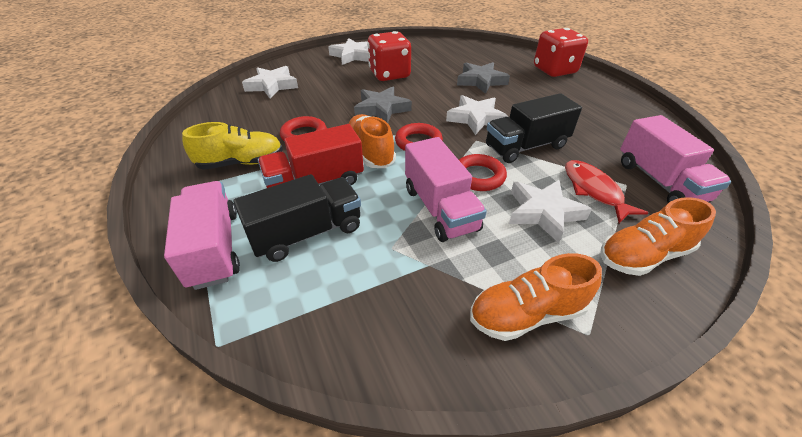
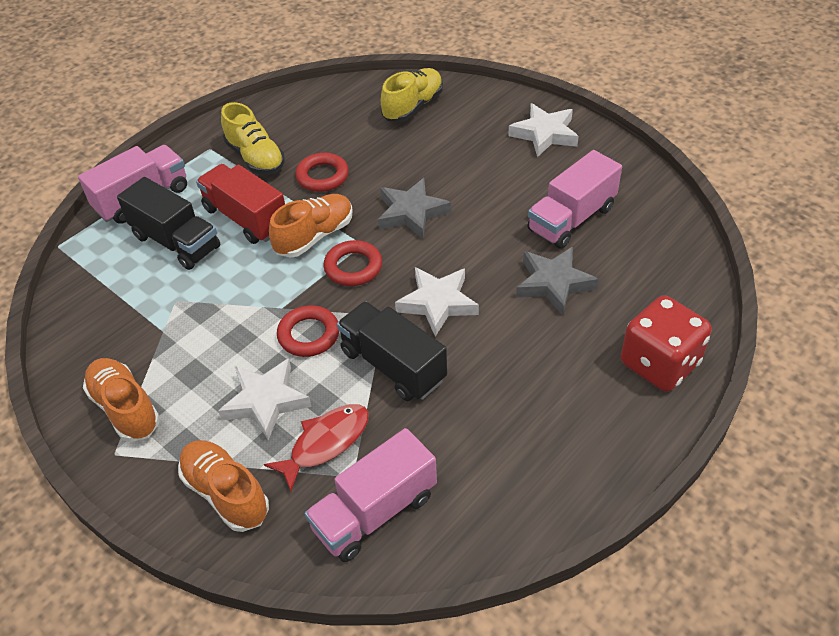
camera: 70 degrees right, 5 degrees up
white star [242,66,298,98] -> yellow shoe [381,68,443,122]
red dice [367,31,411,81] -> none
pink truck [405,137,487,242] -> pink truck moved to [527,150,622,249]

